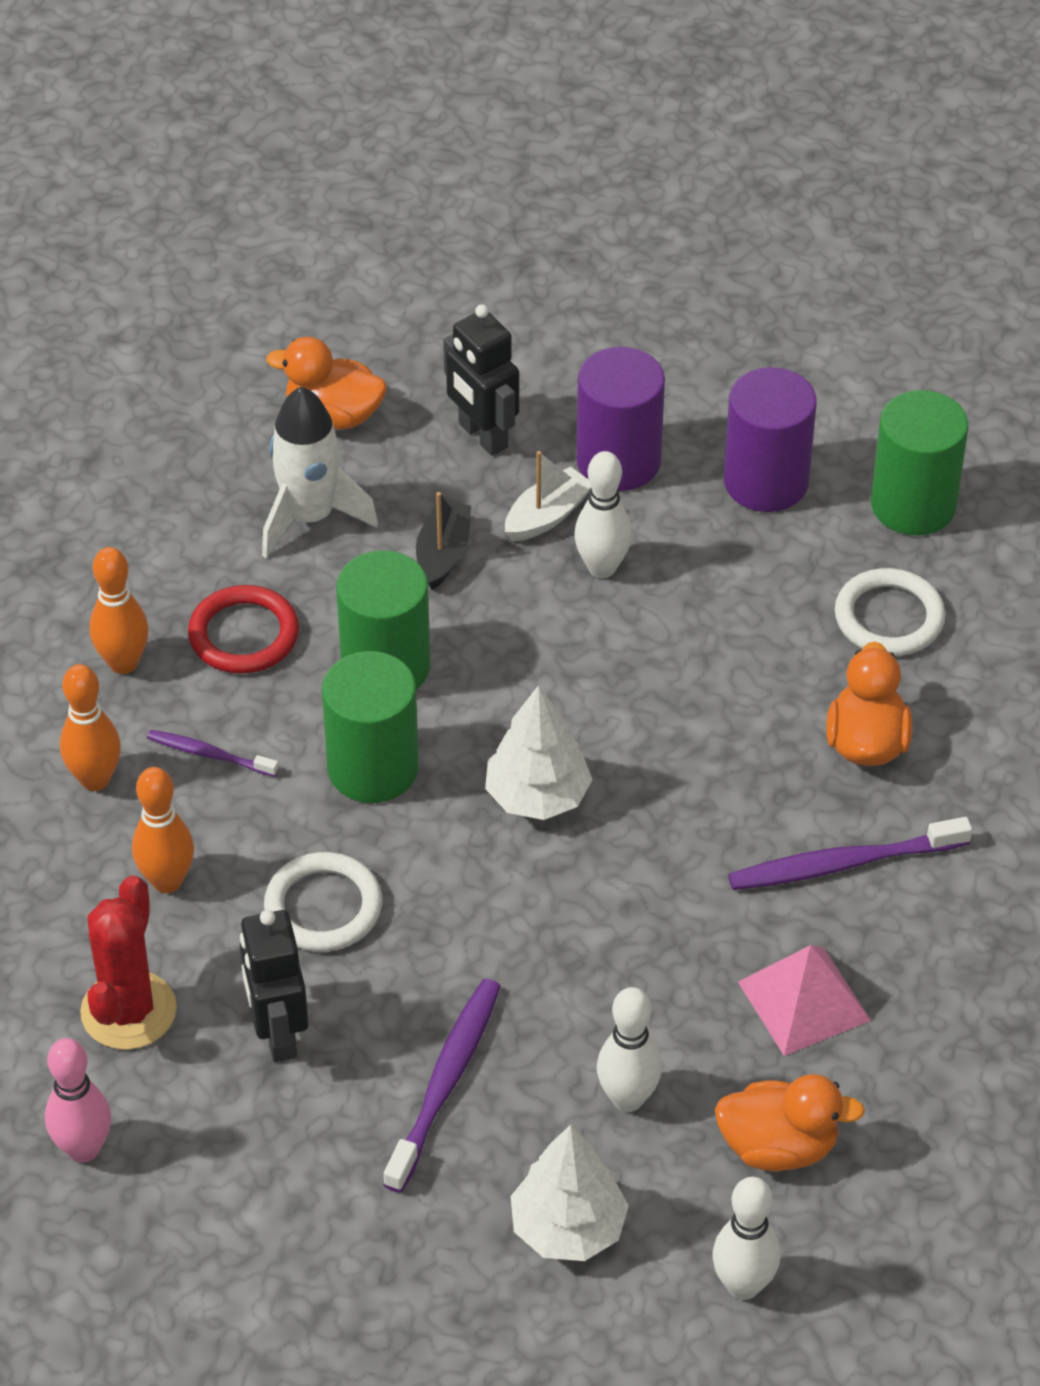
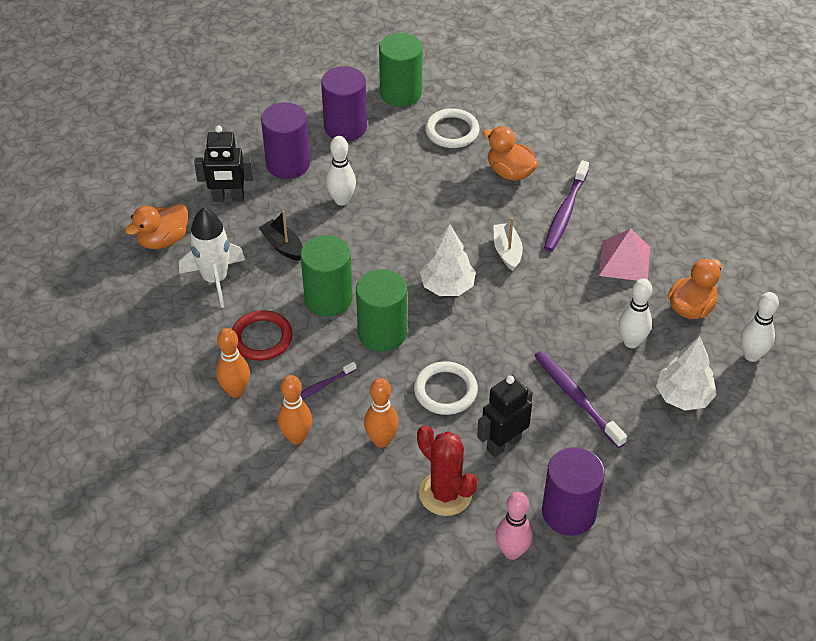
camera: 55 degrees left, 0 degrees up
black robot [240,910,309,1062] -> black robot turned 120 degrees clockwise [477,375,533,457]
white boat [505,451,591,542] -> white boat moved to [493,218,523,271]
none -> purple cylinder [542,447,605,535]

